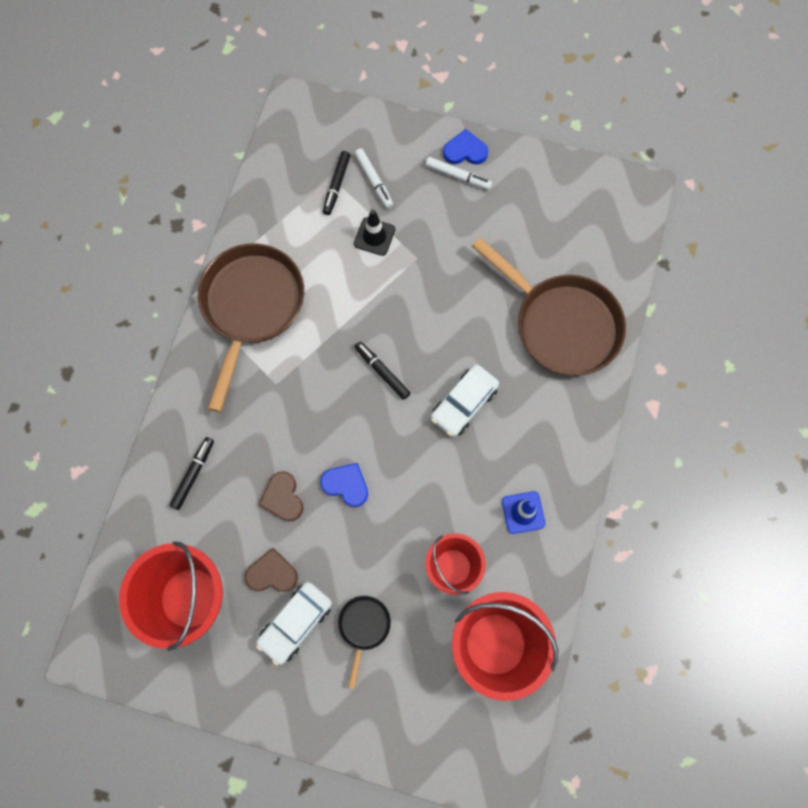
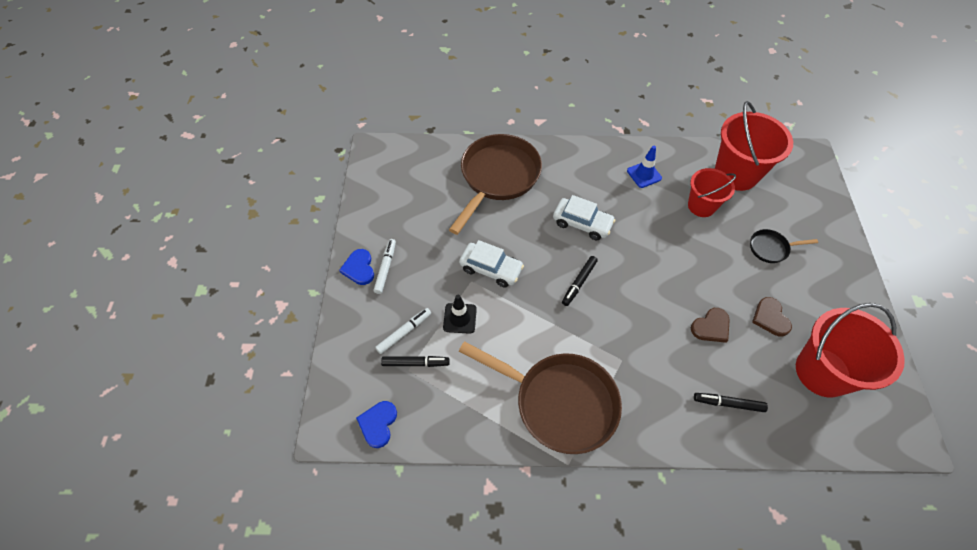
camera: 105 degrees left, 15 degrees down
brown pan [198,243,304,412] -> brown pan turned 150 degrees counterclockwise [458,341,622,454]
white car [256,582,332,666] -> white car moved to [459,240,524,287]
blue heart [320,463,368,507] -> blue heart moved to [356,401,397,448]

